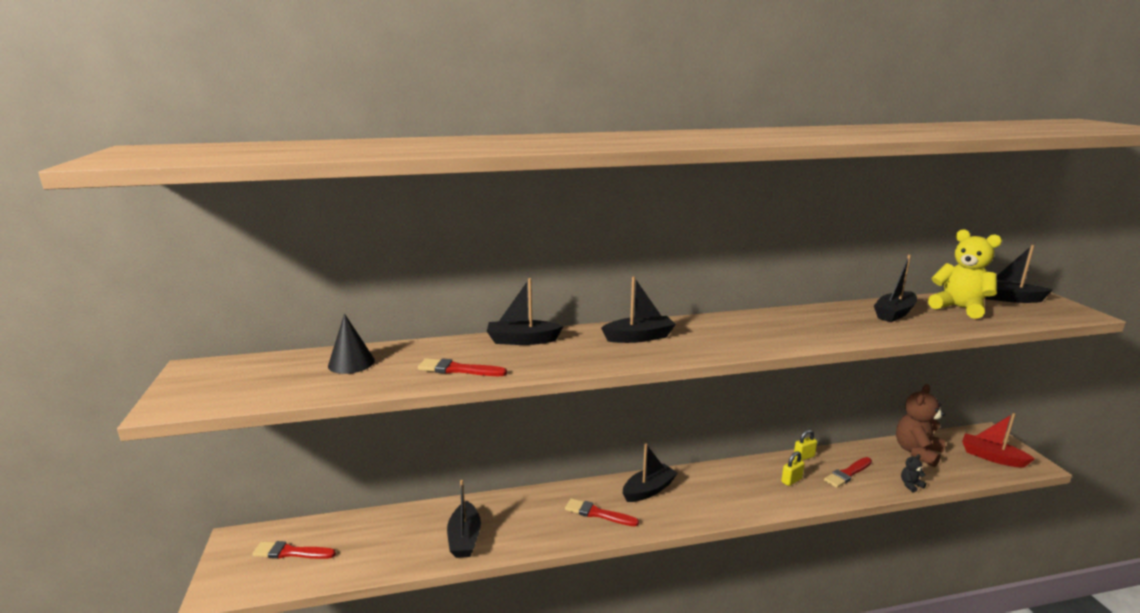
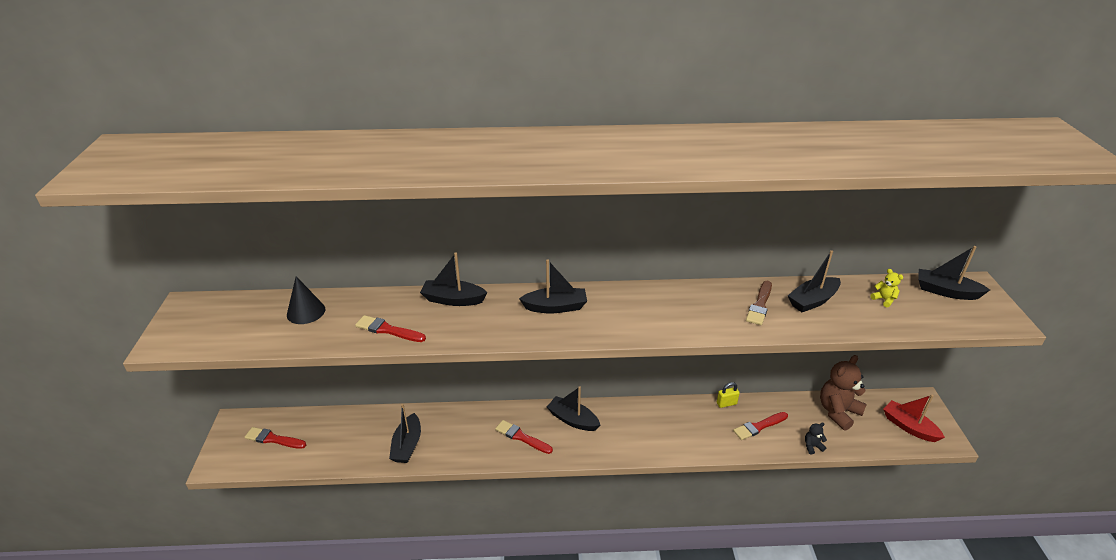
camera: 10 degrees right, 15 degrees up
black boat [623,443,678,502] -> black boat turned 120 degrees counterclockwise [547,386,600,431]
yellow padlock [781,451,805,486] -> none
yellow teddy bear [928,229,1002,319] -> yellow teddy bear [871,269,903,307], size x0.44
none -> brown brush [746,281,772,325]

